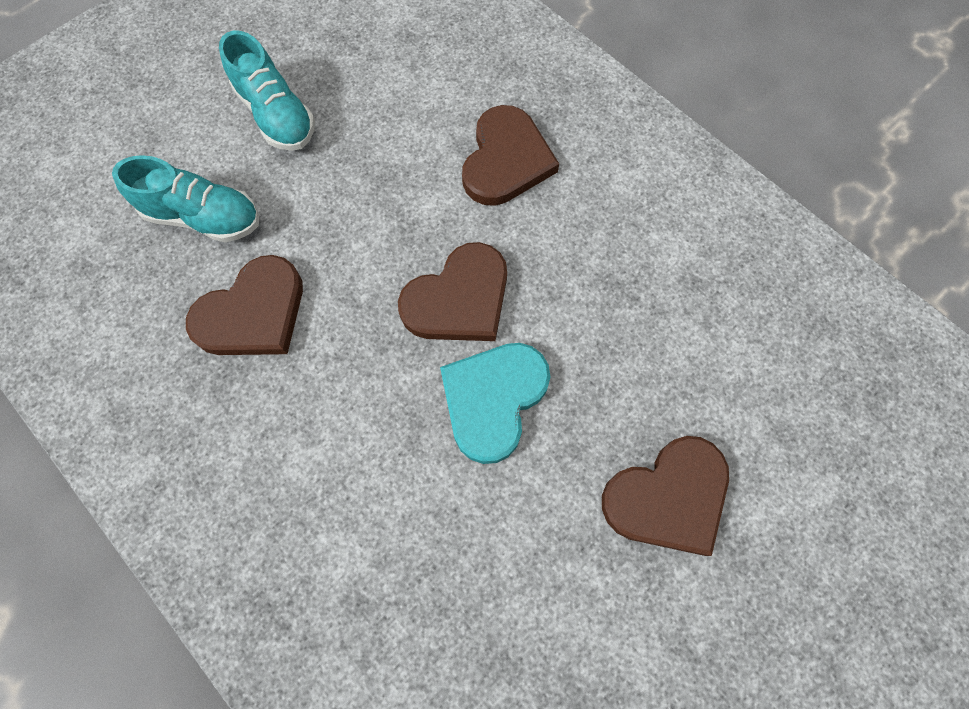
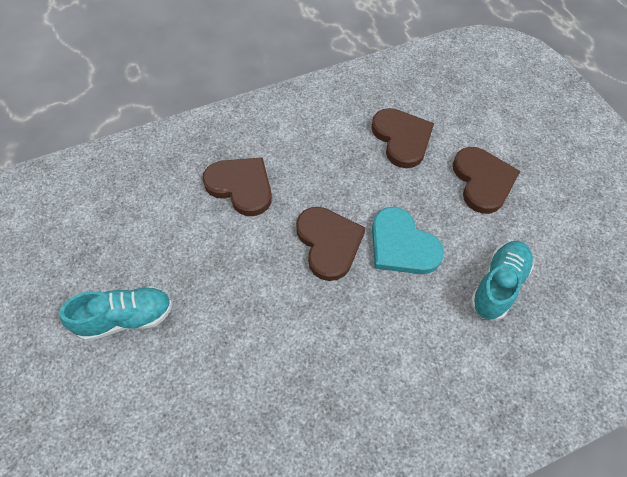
camera: 70 degrees left, 10 degrees down
turquoise shoe [112,155,259,242] -> turquoise shoe moved to [470,241,534,321]
brown heart [186,255,303,355] -> brown heart moved to [371,108,434,168]

